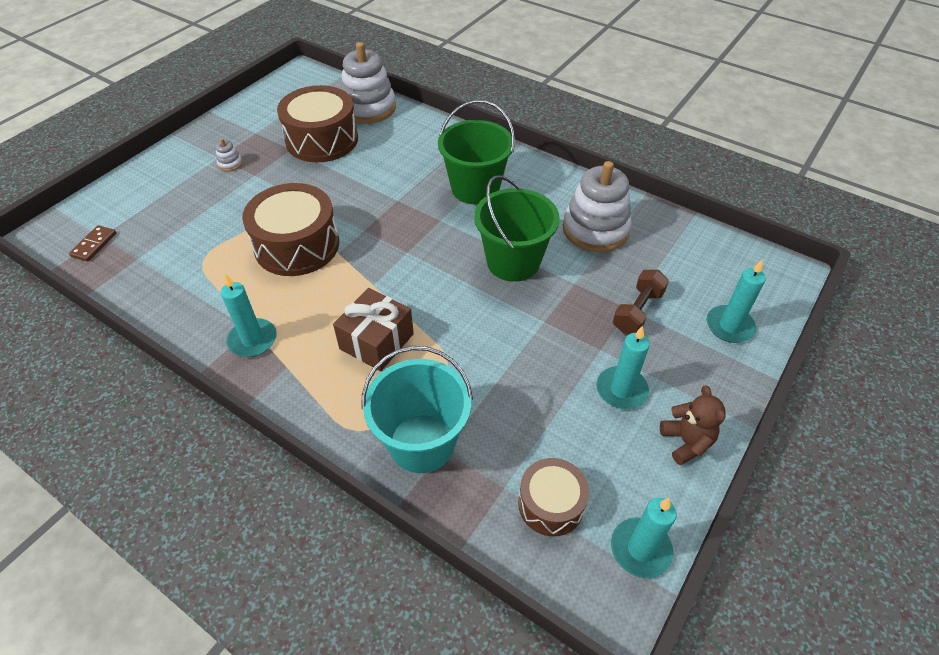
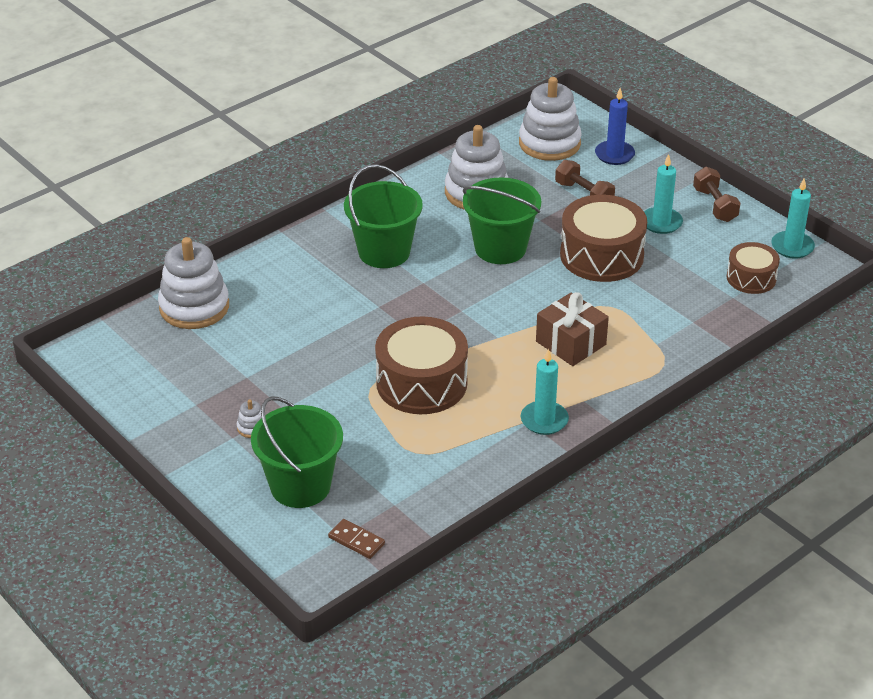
camera: 75 degrees left, 10 degrees down
brown drum [277,85,358,162] -> brown drum moved to [560,195,647,282]
turquoise bucket [361,346,473,473] -> none
brown teddy bear [660,385,726,465] -> brown dumbbell [693,167,740,222]
turquoise candle [707,259,766,343] -> blue candle [595,88,635,165]
none -> green bucket [251,396,343,508]
none -> white stacking toy [519,77,582,161]

